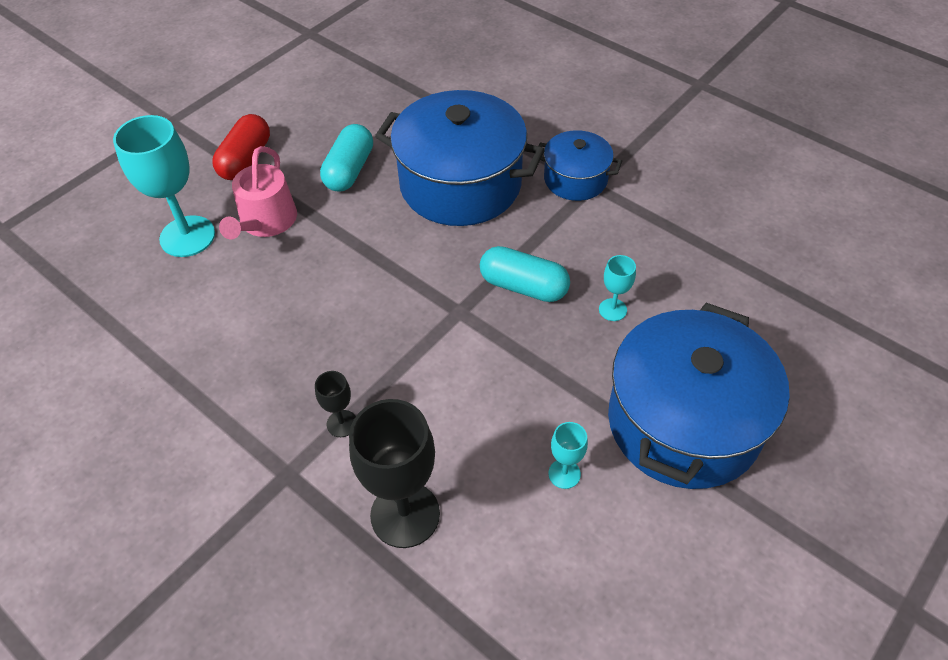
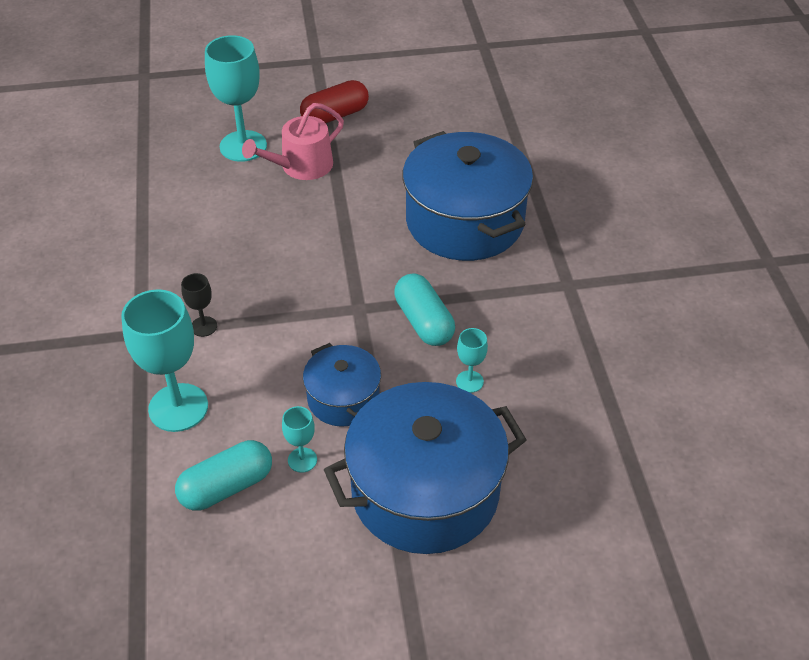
camera: 40 degrees right, 5 degrees down
turquoise capsule [320,124,373,192] -> turquoise capsule moved to [175,440,272,511]
black goblet [349,399,440,548] -> turquoise goblet [121,289,208,432]
blue pot [539,130,622,201] -> blue pot moved to [303,343,381,426]

